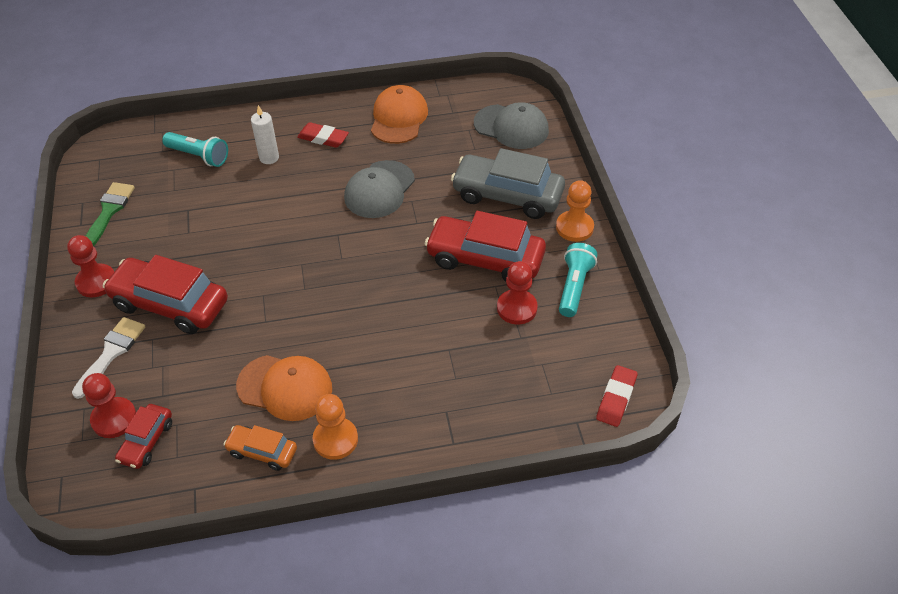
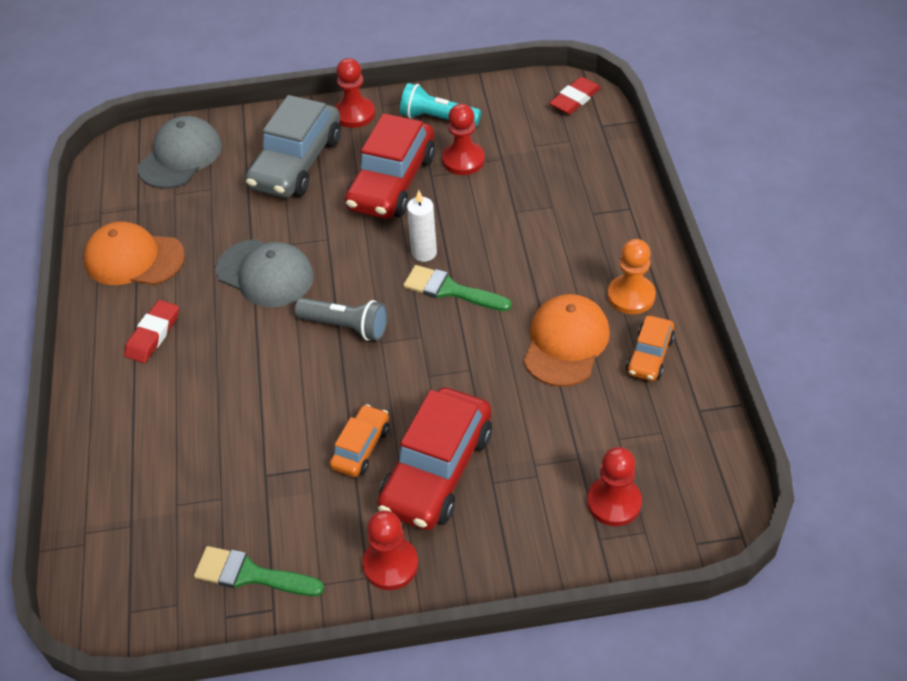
camera: 85 degrees left, 0 degrees up
white brush [72,317,145,399] -> none
red car [115,404,172,469] -> none
turquoise flashlight [162,132,228,167] -> none
white candle [251,105,279,164] -> white candle moved to [407,190,437,262]
orange pawn [556,180,594,242] -> red pawn [335,58,375,128]
red eraser [596,365,638,427] -> red eraser turned 75 degrees counterclockwise [549,77,601,115]
none -> grey flashlight [295,298,388,341]
none -> orange car [330,404,389,477]
none -> green brush [403,265,512,311]

